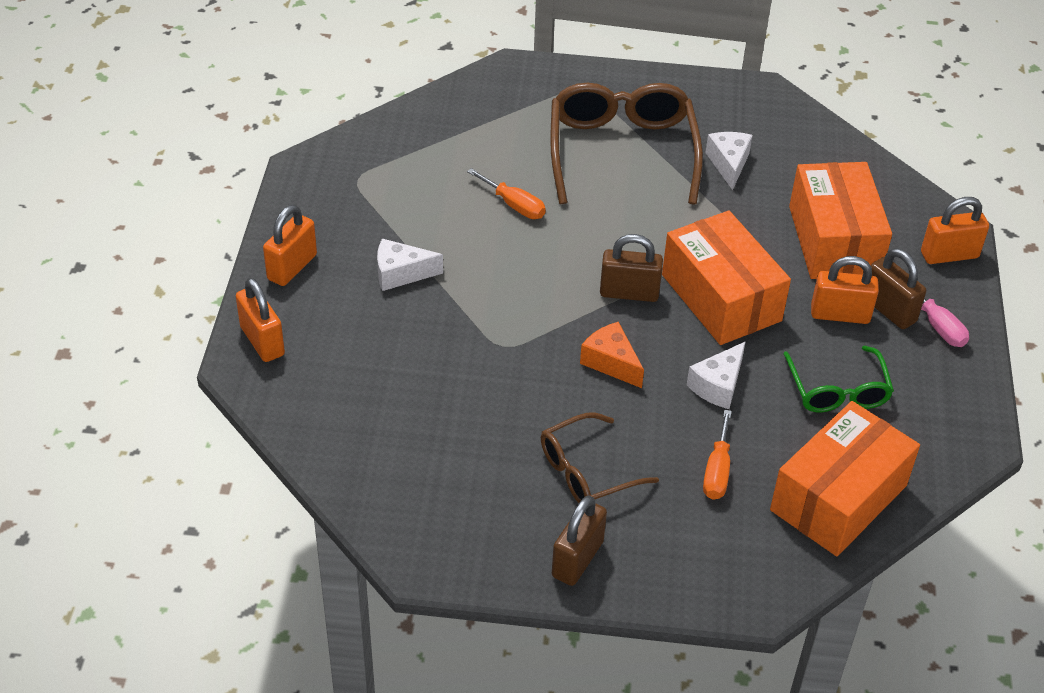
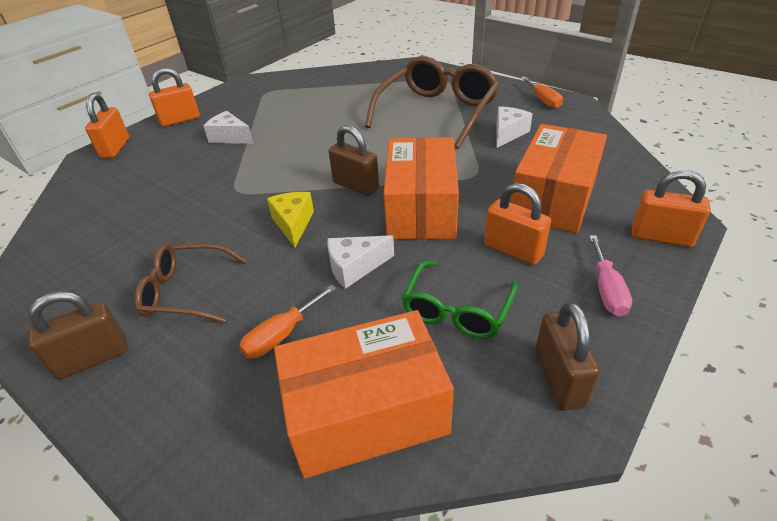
camera: 35 degrees right, 5 degrees down
orange screwdriver [467,168,546,219] -> orange screwdriver moved to [521,77,563,109]
orange cheese [580,322,644,388] -> yellow cheese [267,192,314,248]
brown padlock [870,248,926,329] -> brown padlock moved to [535,302,600,411]

